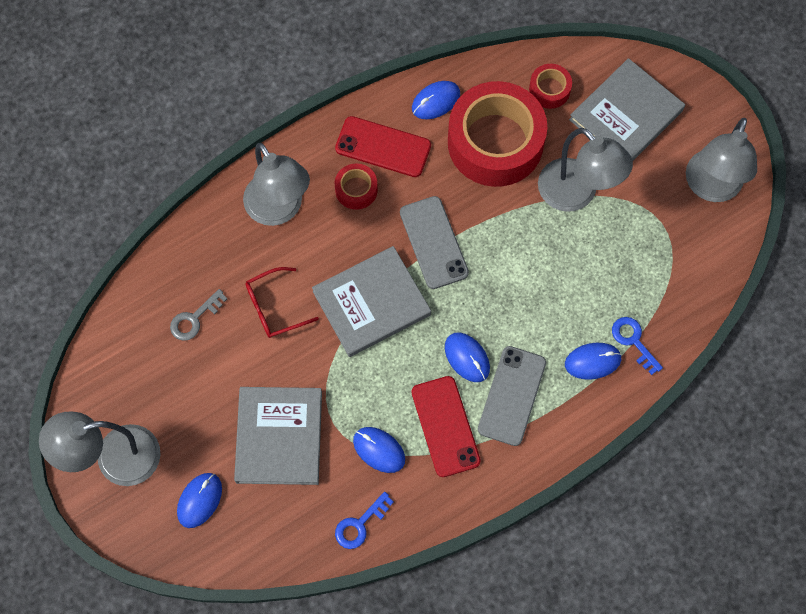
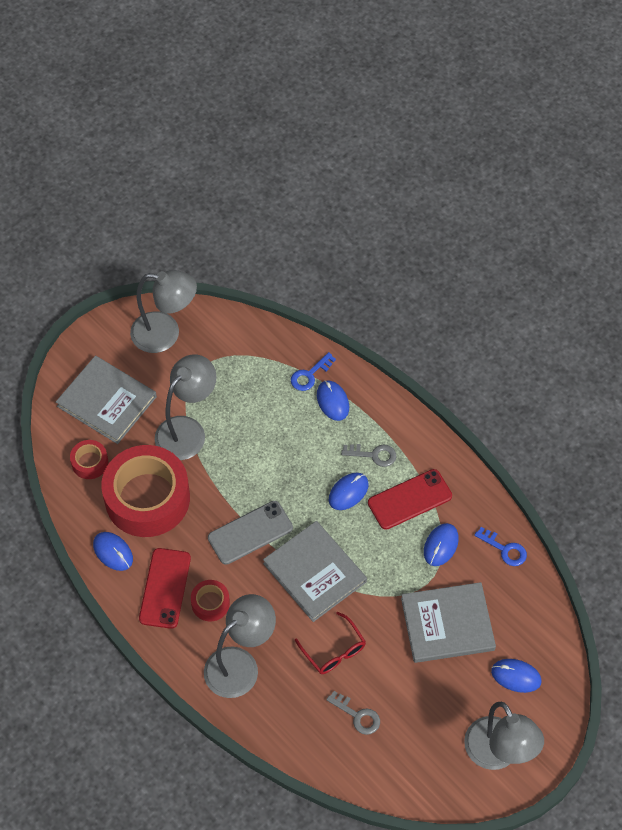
camera: 100 degrees left, 10 degrees down
grey phone [478,346,546,446] -> grey key [341,444,397,467]

